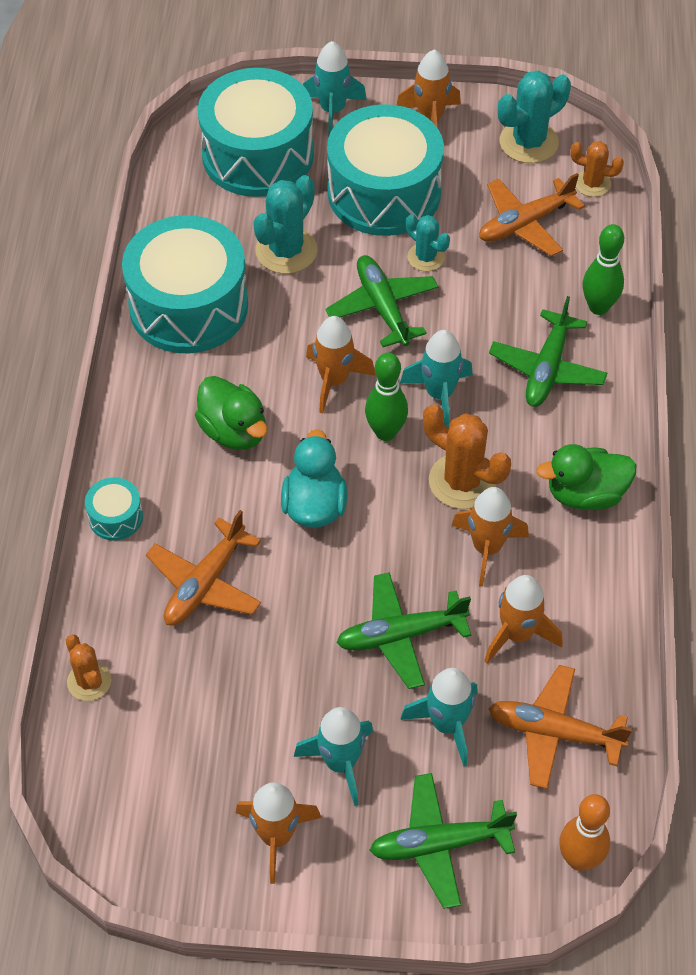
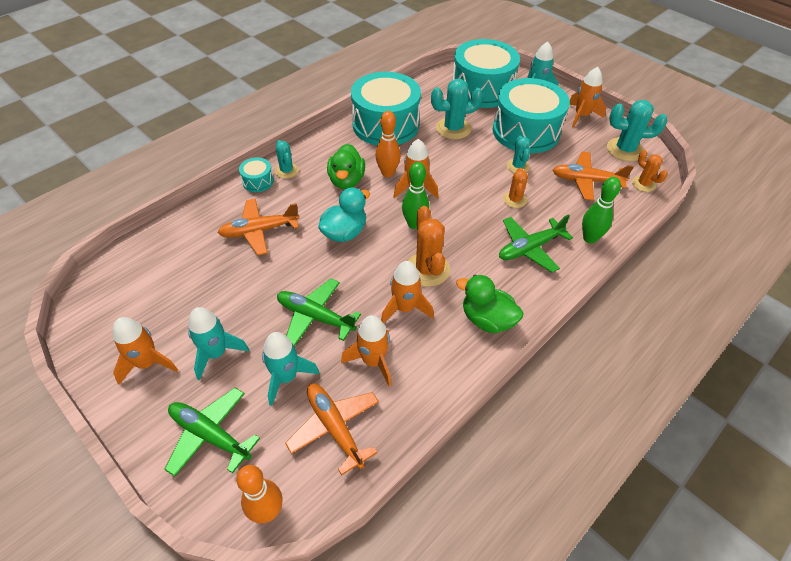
camera: 40 degrees right, 5 degrees down
orange cactus [66,635,112,701] -> orange cactus moved to [503,168,528,208]
green plane [326,255,438,347] -> none
turquoise rocket [400,330,473,428] -> none
none -> turquoise cactus [275,140,299,179]
none -> orange bowling pin [375,111,401,177]

